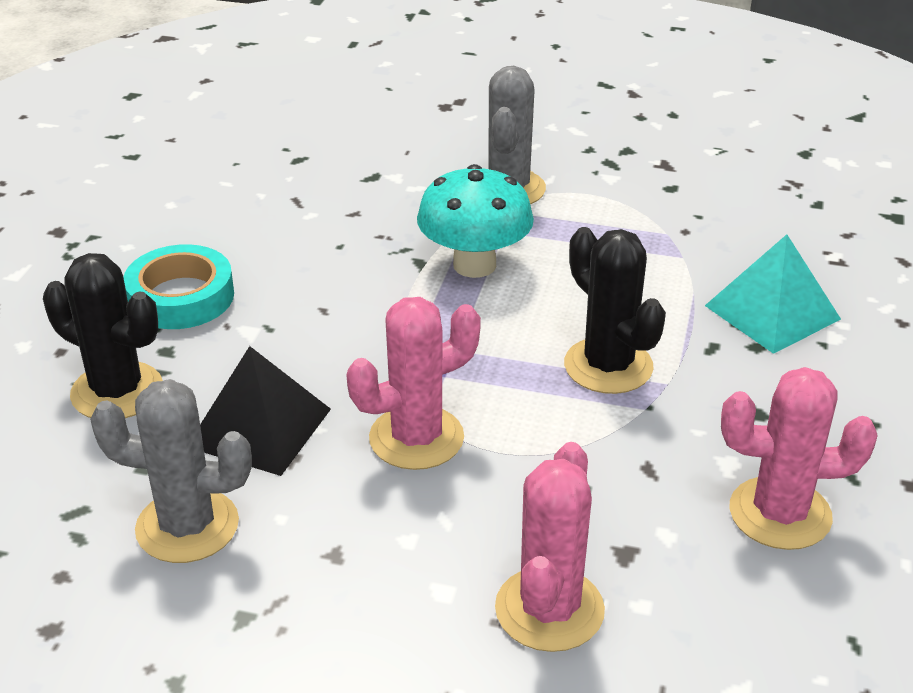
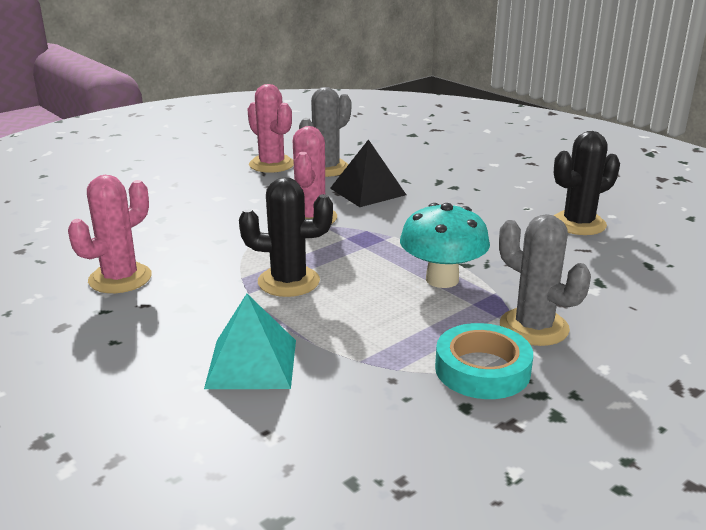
camera: 125 degrees right, 10 degrees down
black cactus [43,253,163,418] -> black cactus moved to [554,131,620,235]
turquoise tape [124,244,234,329] -> turquoise tape moved to [435,323,533,399]
pink cactus [495,442,605,652] -> pink cactus moved to [247,84,294,173]

